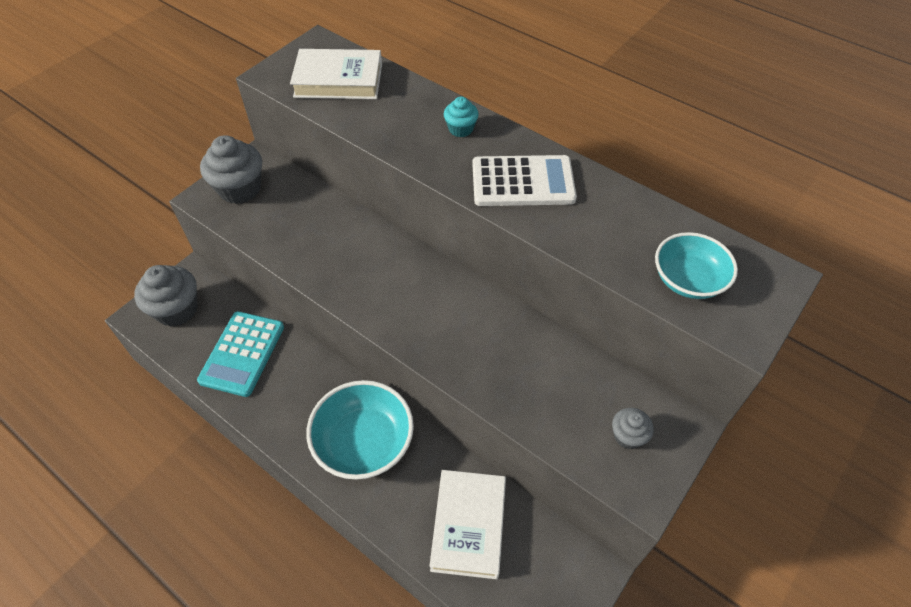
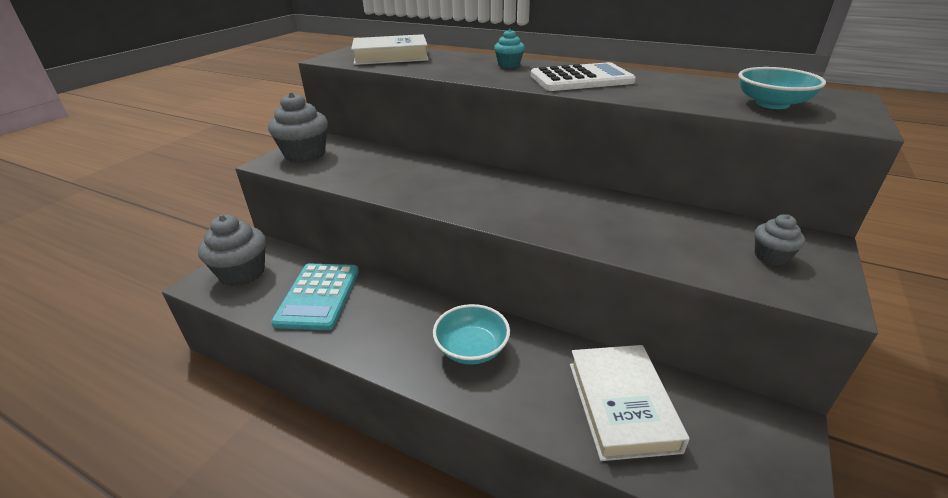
camera: 10 degrees left, 20 degrees down
turquoise bowl [306,380,414,480] -> turquoise bowl [433,304,510,365], size x0.65

